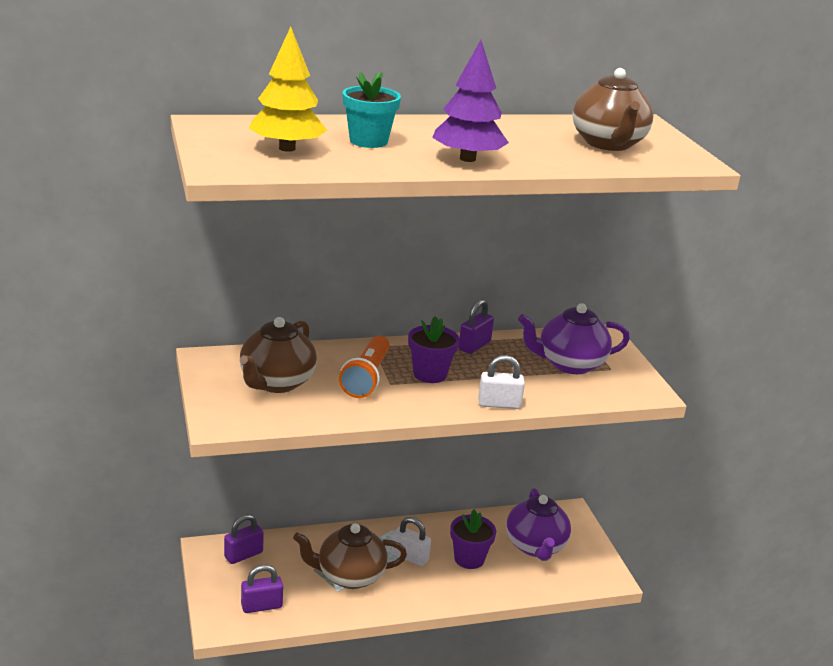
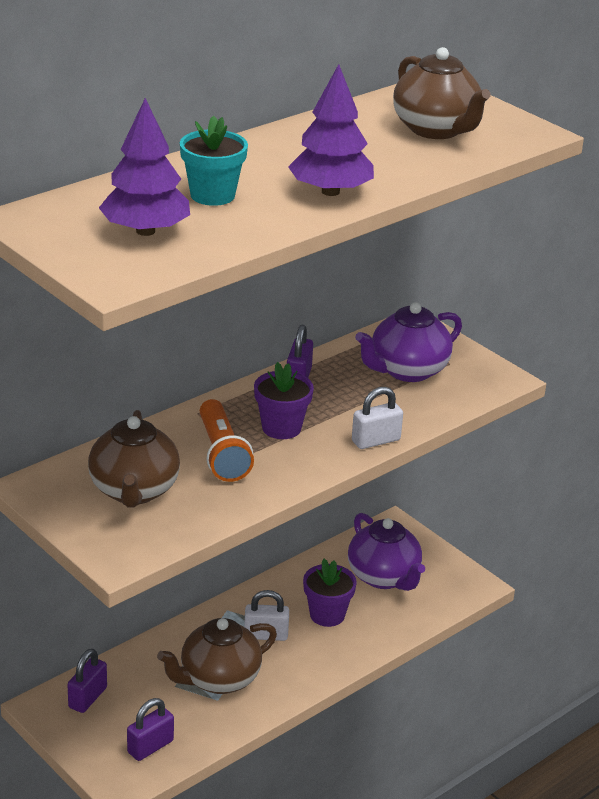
camera: 25 degrees left, 5 degrees up
yellow tree [249,27,328,152] -> purple tree [99,98,190,236]

